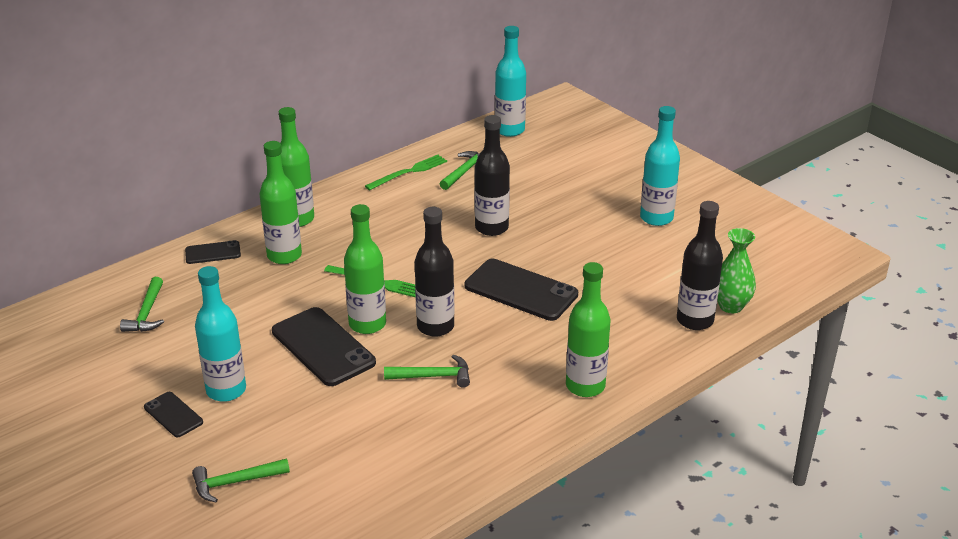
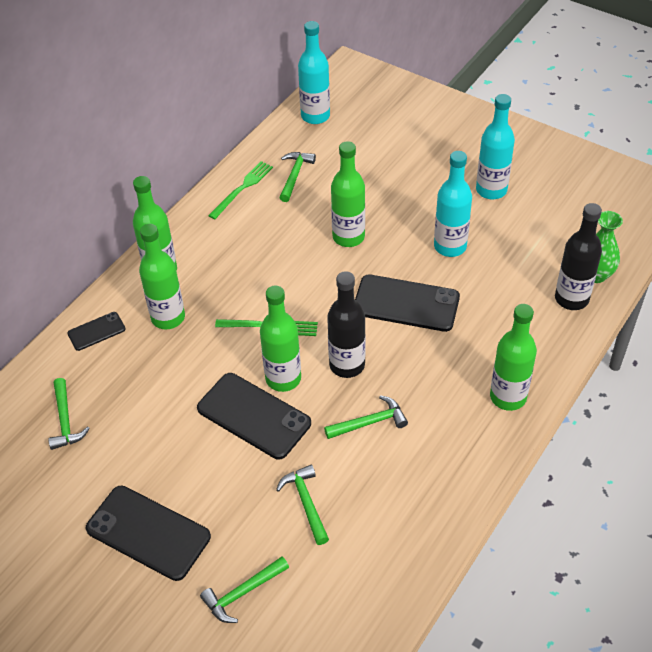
camera: 15 degrees left, 15 degrees up
black phone [144,392,203,437] -> black phone [86,486,211,581], size x1.91
turquoise bottle [195,266,246,402] -> turquoise bottle moved to [434,151,472,257]
black bottle [475,115,510,236] -> green bottle [331,141,365,247]
none -> green hammer [276,465,329,545]

